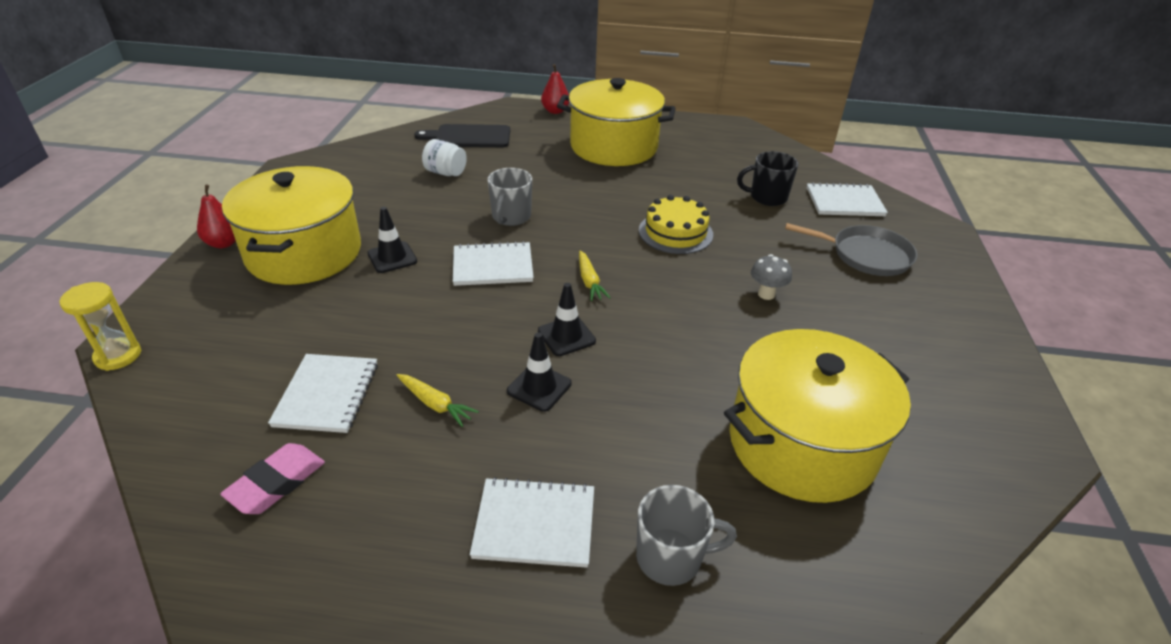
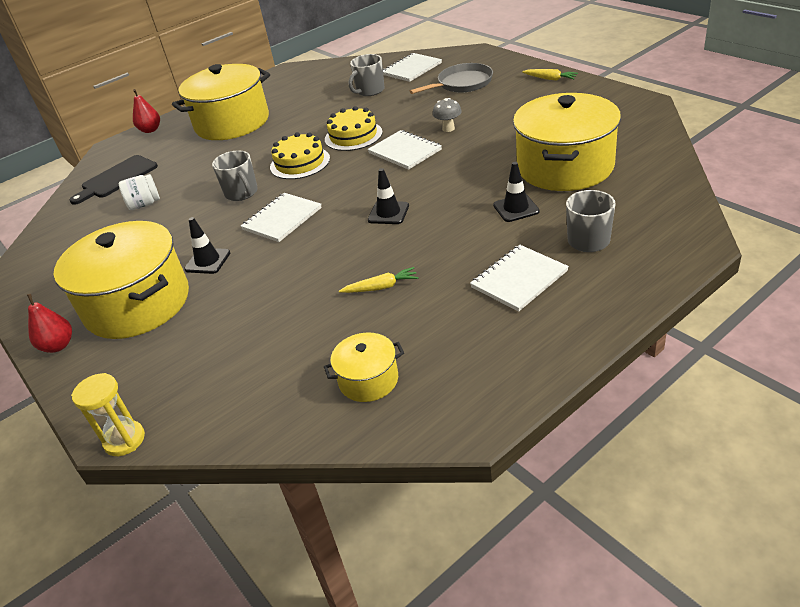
camera: 40 degrees left, 0 degrees up
pink eraser [220,443,325,514] -> yellow pot [324,333,404,402]
white notebook [268,354,378,433] -> white notebook moved to [367,130,442,170]
black traffic cone [507,332,572,412] -> black traffic cone moved to [493,162,540,222]
yellow carrot [579,251,611,301] -> yellow carrot moved to [522,69,578,81]
black mug [737,151,799,206] -> grey mug [349,54,385,96]
none -> yellow cake [270,132,330,179]

